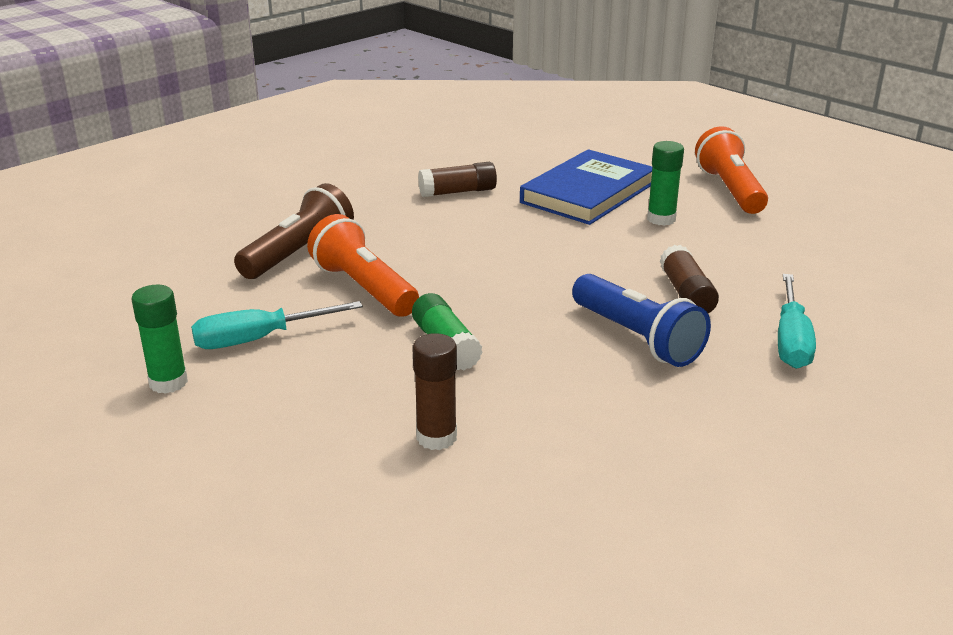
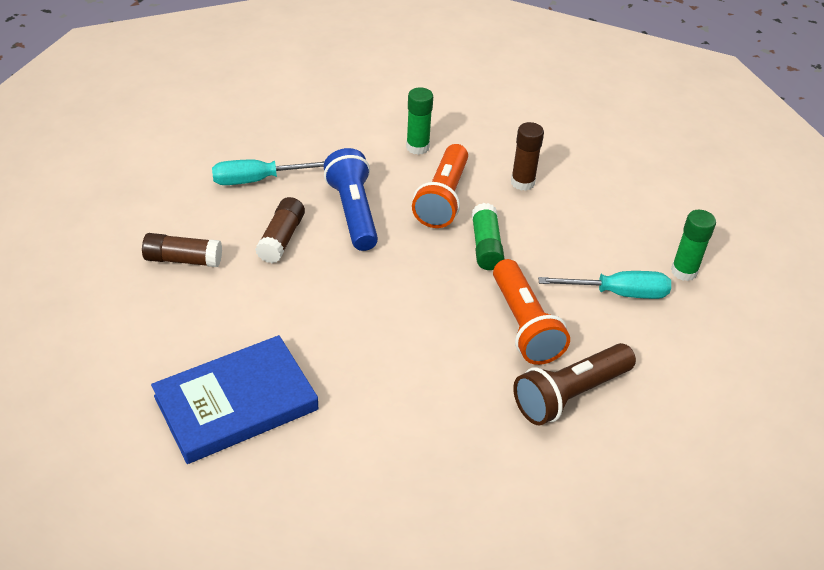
camera: 160 degrees left, 15 degrees up
brown glue stick [418,162,497,197] -> brown glue stick moved to [142,233,222,267]
green glue stick [647,141,684,226] -> green glue stick moved to [406,87,433,155]
orange flashlight [695,126,768,214] -> orange flashlight moved to [412,144,468,228]
turquoise screwdriver [778,274,816,369] -> turquoise screwdriver turned 135 degrees counterclockwise [212,160,325,185]

